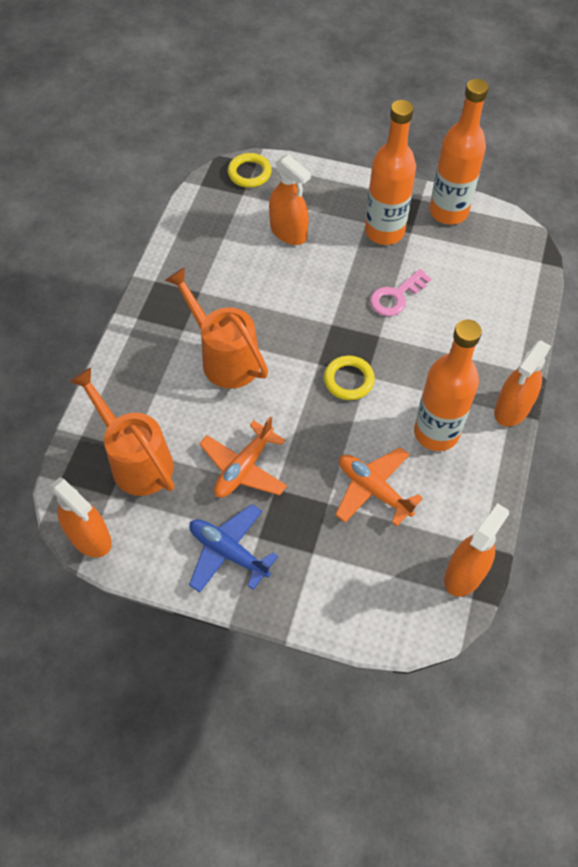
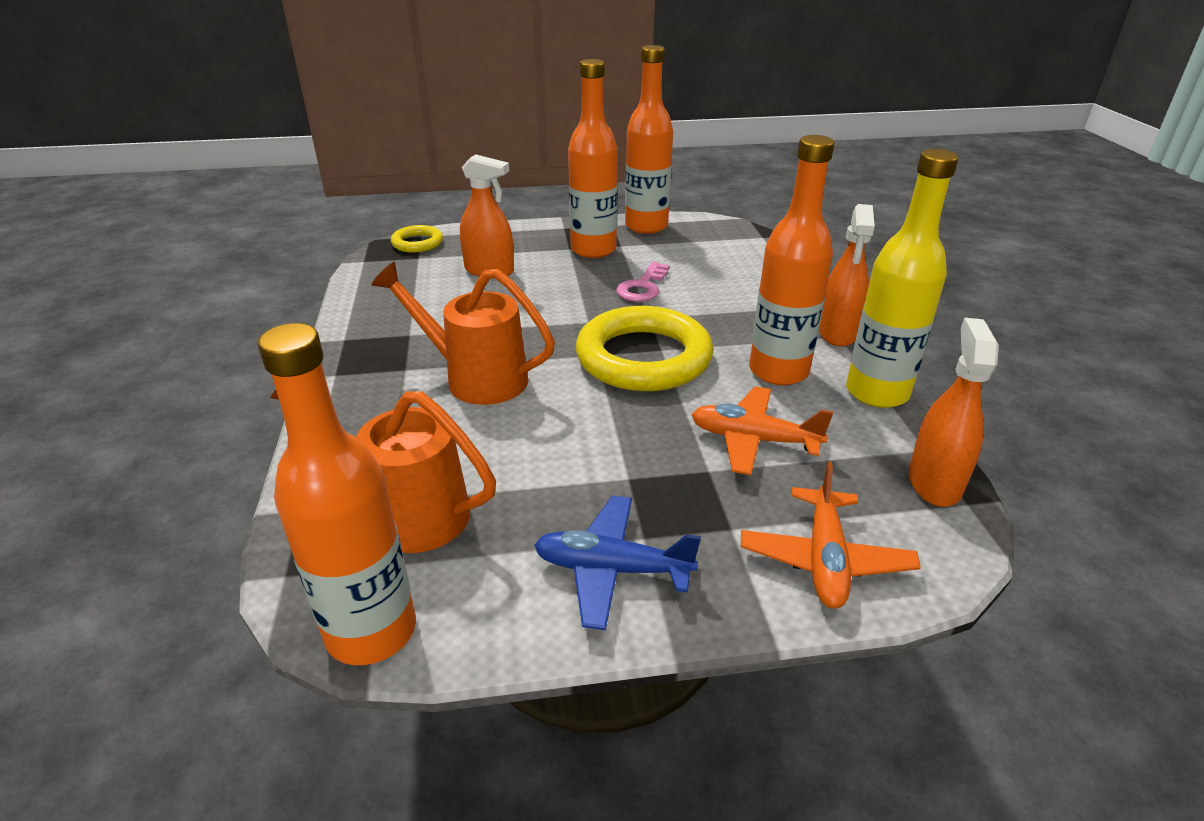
camera: 25 degrees left, 25 degrees down
orange spray bottle [50,477,112,557] -> orange bottle [258,323,416,665]
orange plane [199,416,287,498] -> orange plane moved to [741,461,921,608]
yellow ring [324,356,375,400] -> yellow ring [576,306,713,391], size x2.06
none -> yellow bottle [846,149,959,408]

